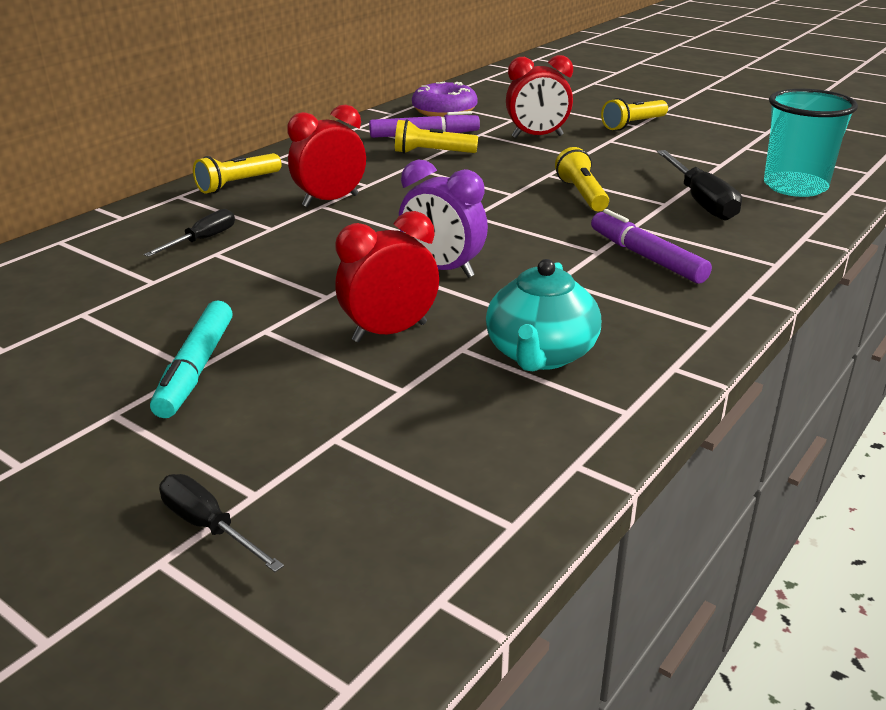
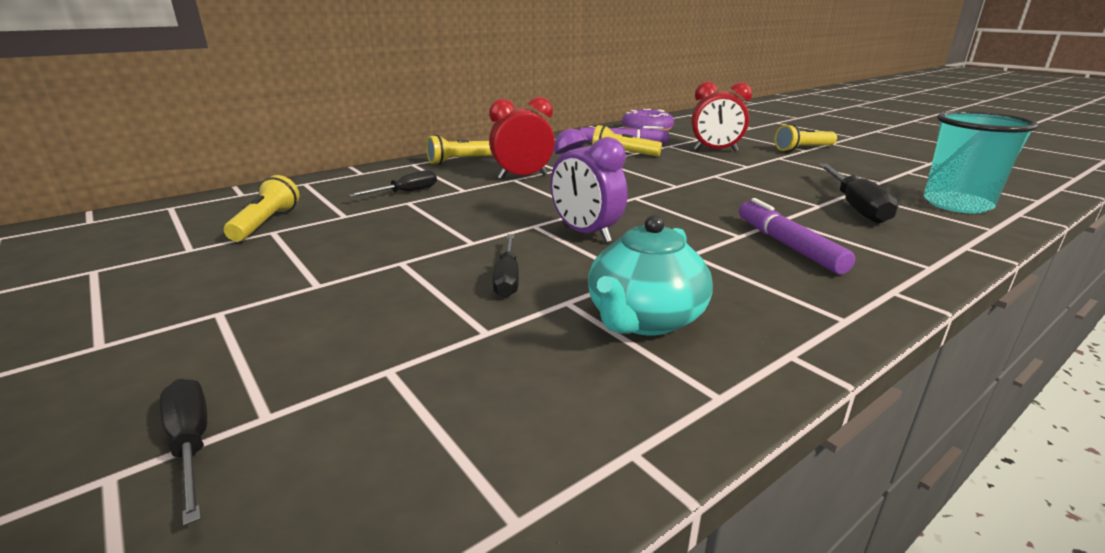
camera: 15 degrees right, 5 degrees down
turquoise marker [150,300,233,418] -> none
red clock [335,211,439,342] -> black screwdriver [493,234,519,297]
yellow flashlight [555,147,609,211] -> yellow flashlight moved to [224,175,299,242]

